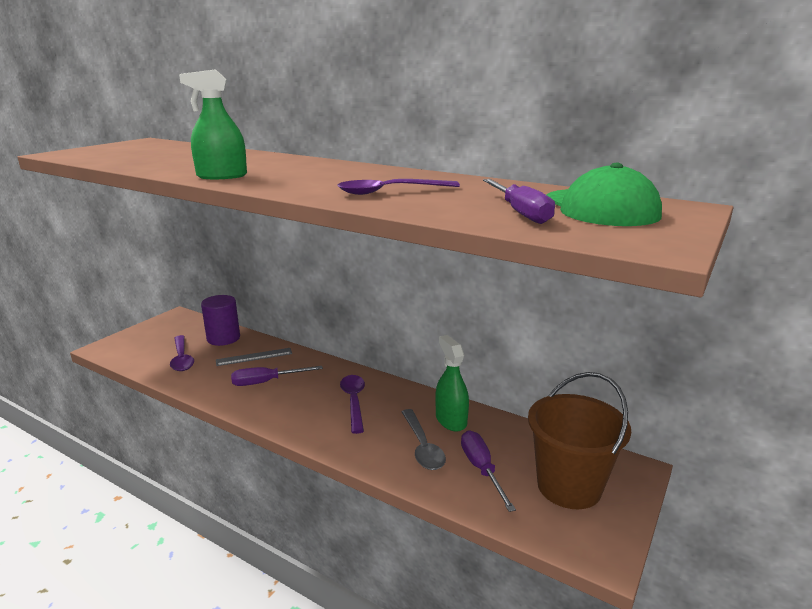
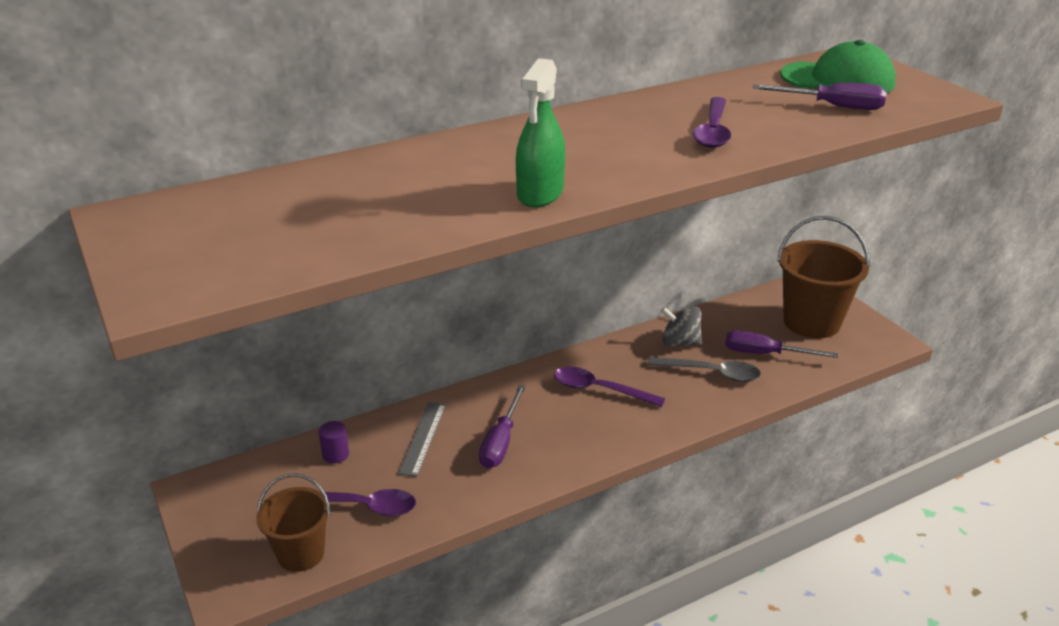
camera: 60 degrees left, 10 degrees up
purple cylinder [201,295,240,346] -> purple cylinder [319,421,349,464], size x0.51
green spray bottle [435,335,469,432] -> grey spinning top [661,306,702,346]
none -> brown bucket [256,473,330,572]

